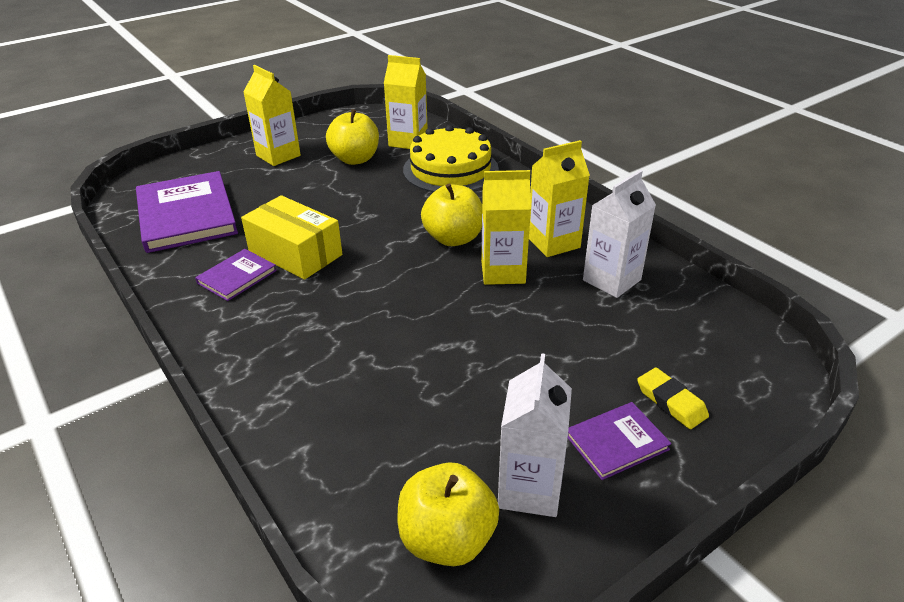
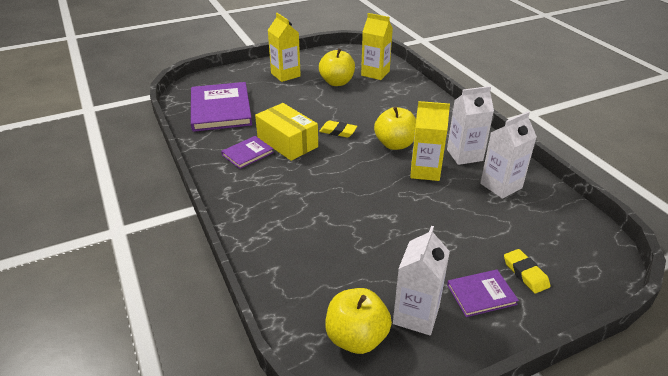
camera: 10 degrees right, 0 degrees up
yellow cake [403,125,499,192] -> none
yellow carton [529,140,590,257] -> white carton [447,86,494,165]
none -> yellow eraser [319,120,357,137]

